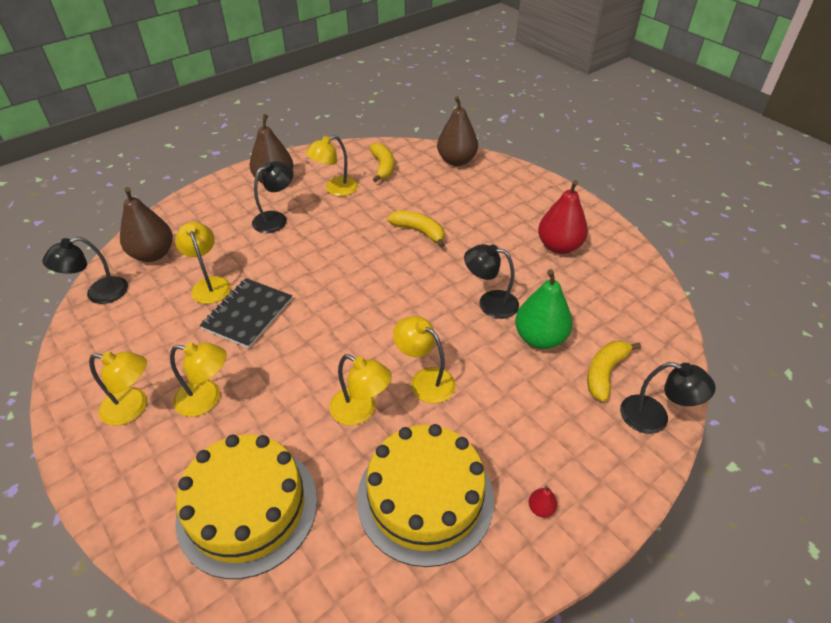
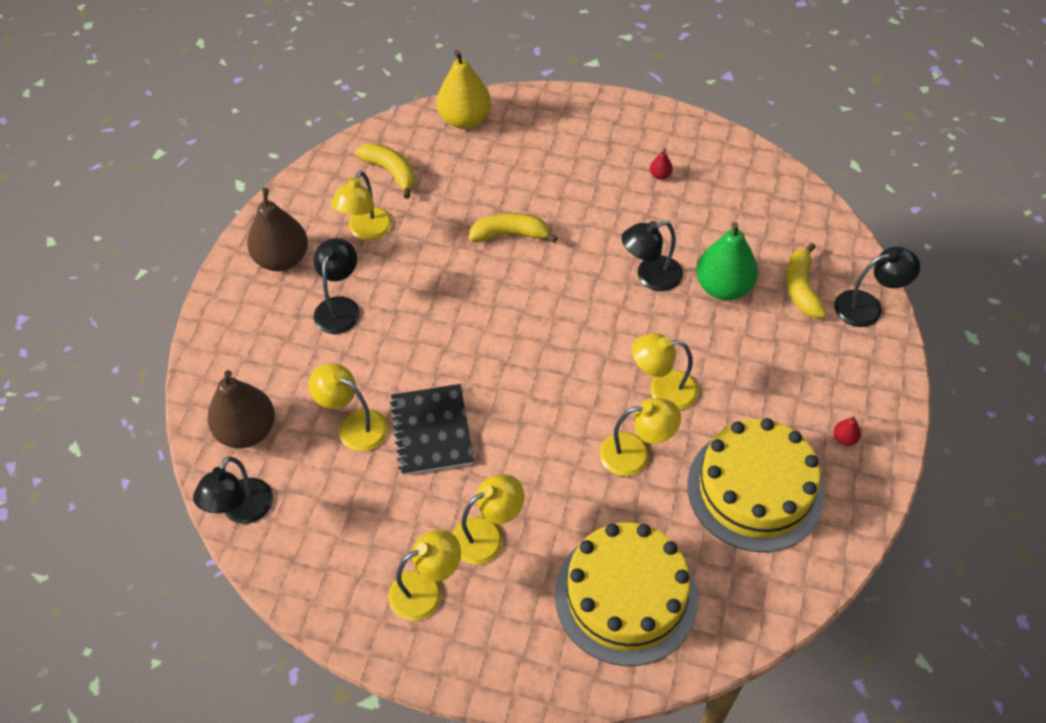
camera: 35 degrees left, 10 degrees up
brown pear [437,96,478,166] -> yellow pear [437,50,491,129]
red pear [538,180,588,254] -> red pear [650,149,673,180], size x0.41

